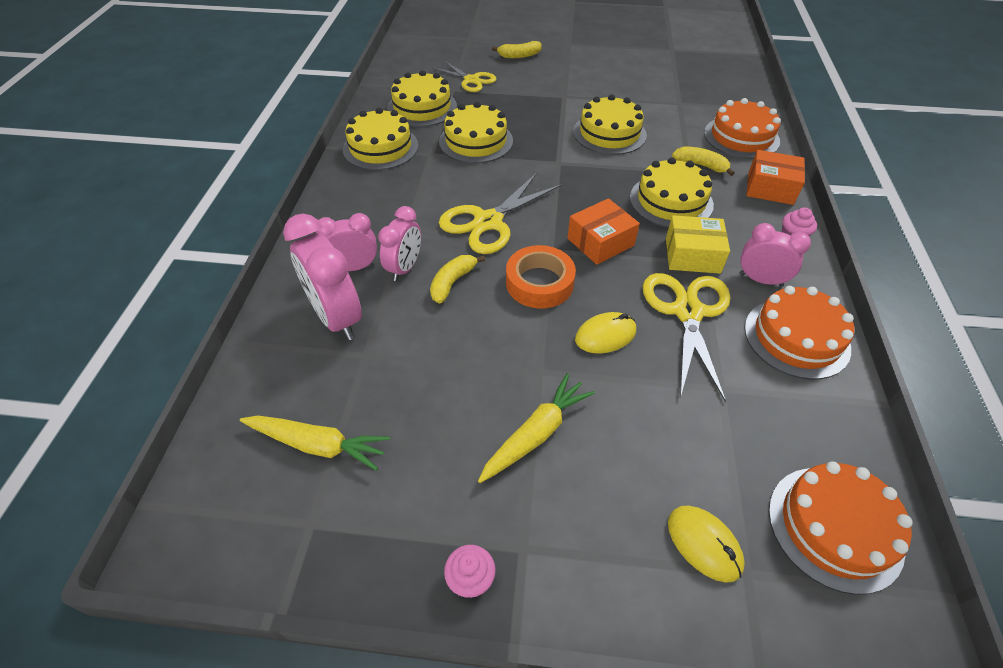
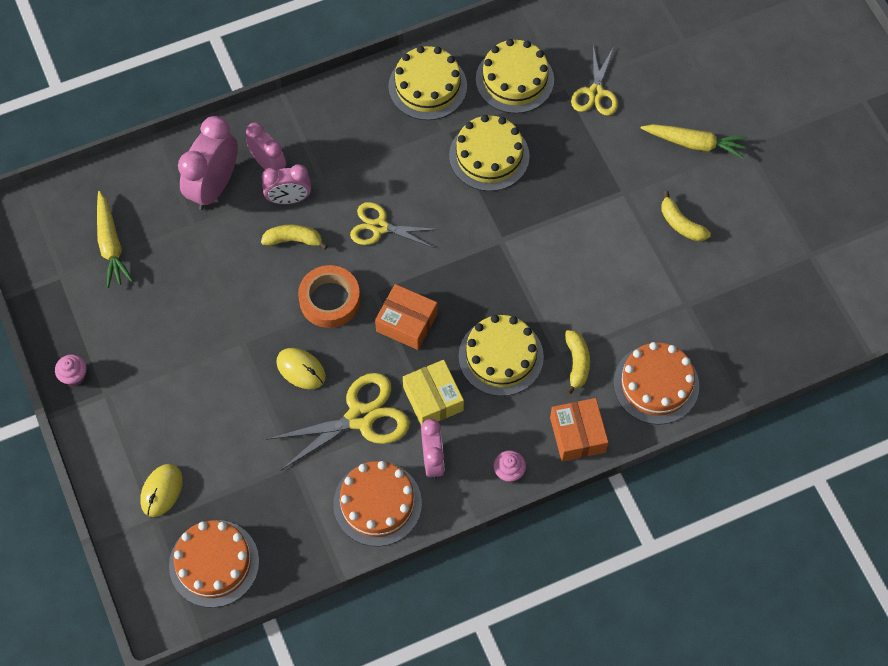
camera: 60 degrees right, 15 degrees up
yellow scissors [439,173,562,254] -> yellow scissors [350,202,439,248], size x0.66
yellow carrot [478,373,595,483] -> yellow carrot moved to [640,124,747,158]
yellow banana [492,41,542,58] -> yellow banana moved to [661,191,711,241]
yellow cake [573,94,647,155] -> none

